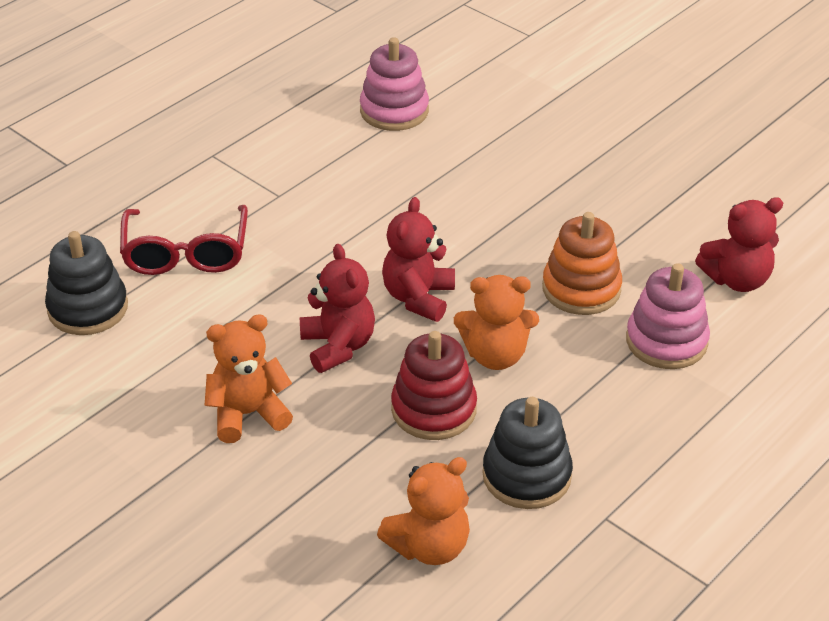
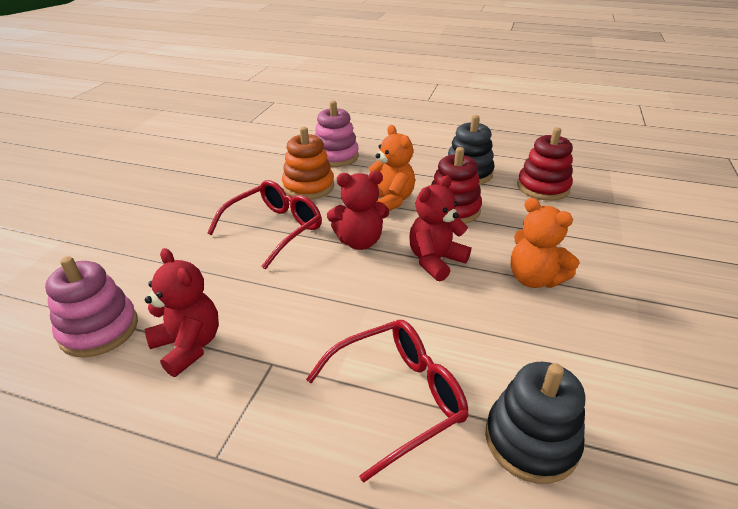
camera: 115 degrees left, 5 degrees down
orange teddy bear [377,457,470,565] -> red stacking toy [517,127,573,201]
red teddy bear [695,197,783,292] -> red teddy bear moved to [145,248,219,377]
none -> red glasses [207,180,322,269]

